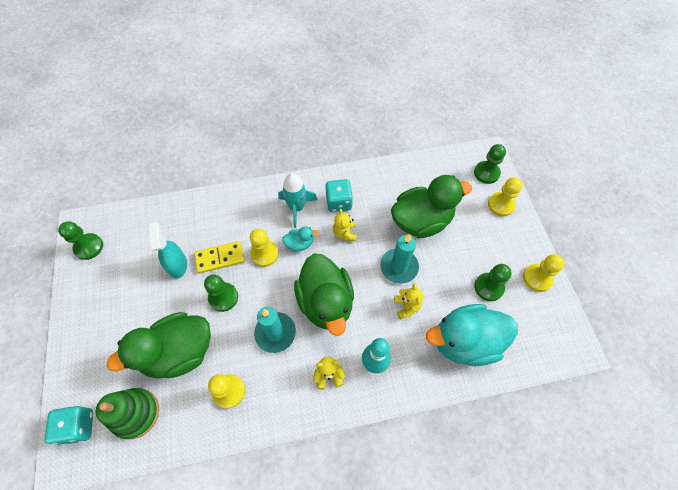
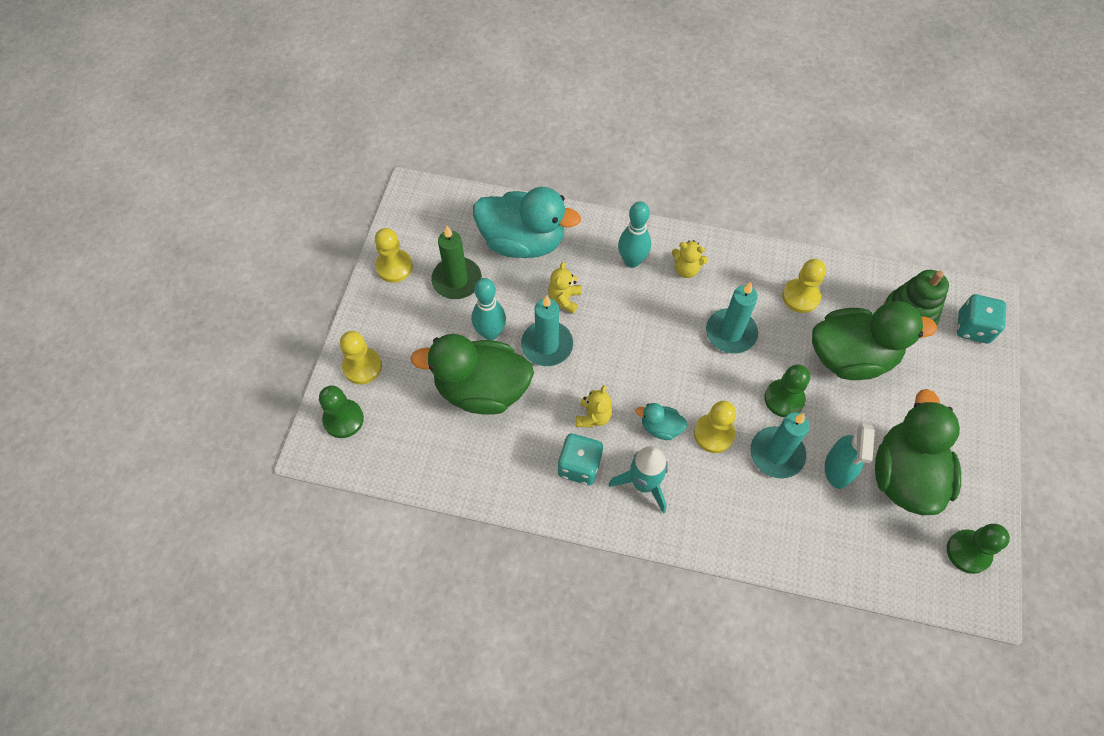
camera: 155 degrees left, 0 degrees up
yellow domino [194,241,245,273] -> turquoise candle [750,412,810,479]
green duck [294,253,354,336] -> green duck moved to [875,389,961,515]
green pawn [474,264,512,301] -> green candle [431,226,482,299]
none -> turquoise bowling pin [472,278,506,340]

